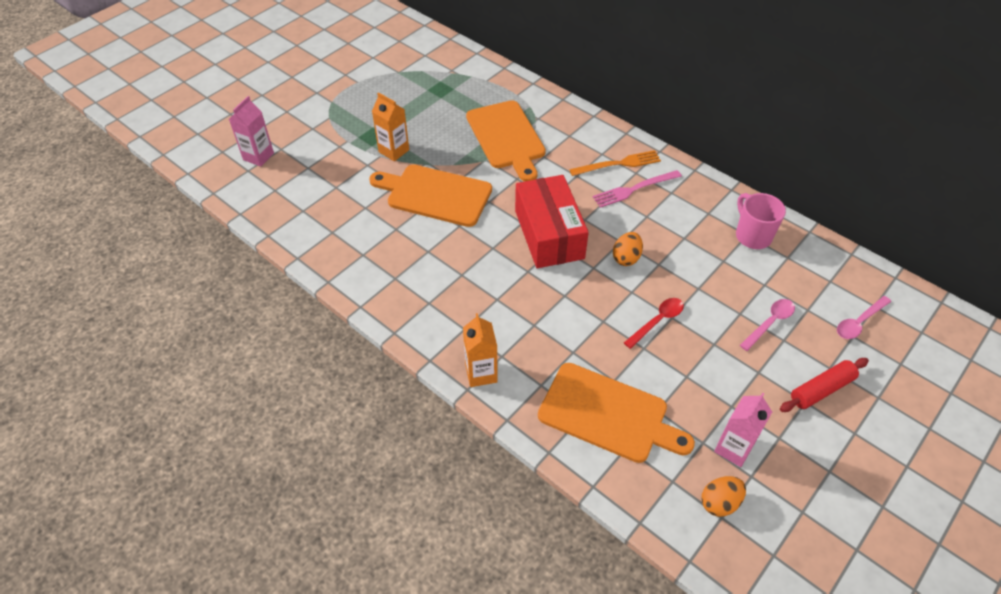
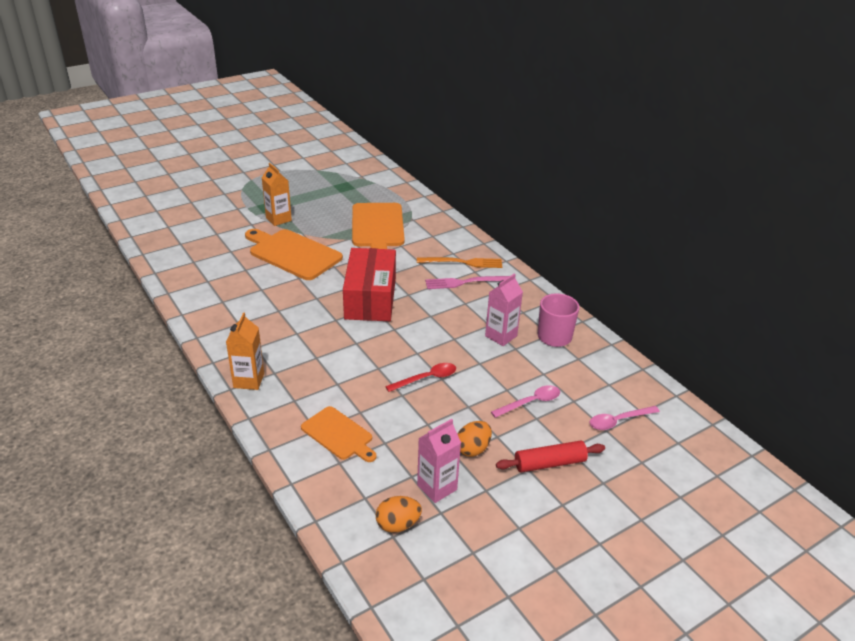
camera: 15 degrees right, 15 degrees down
pink carton [229,96,274,167] -> pink carton moved to [485,273,523,346]
orange cutting board [538,363,695,463] -> orange cutting board [301,406,377,462], size x0.60
orange egg [613,232,643,266] -> orange egg moved to [458,421,492,457]

